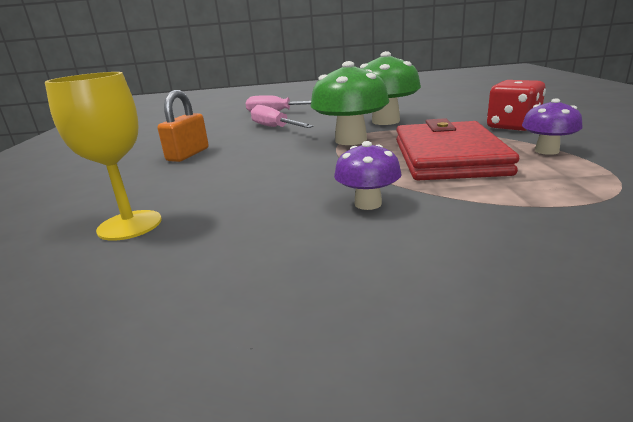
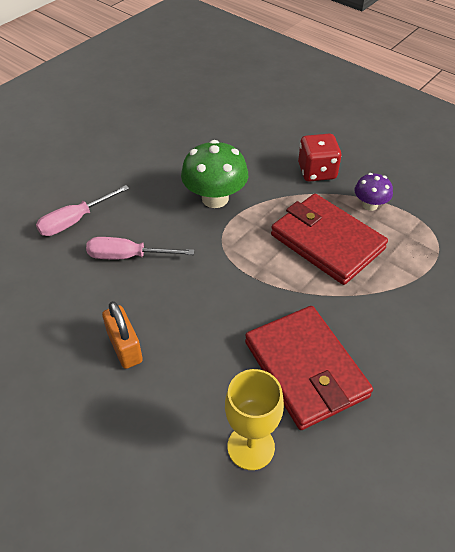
camera: 50 degrees left, 25 degrees up
green mushroom [311,61,389,145] -> none
purple mushroom [334,141,402,210] -> none
none -> red wallet [245,306,373,430]

